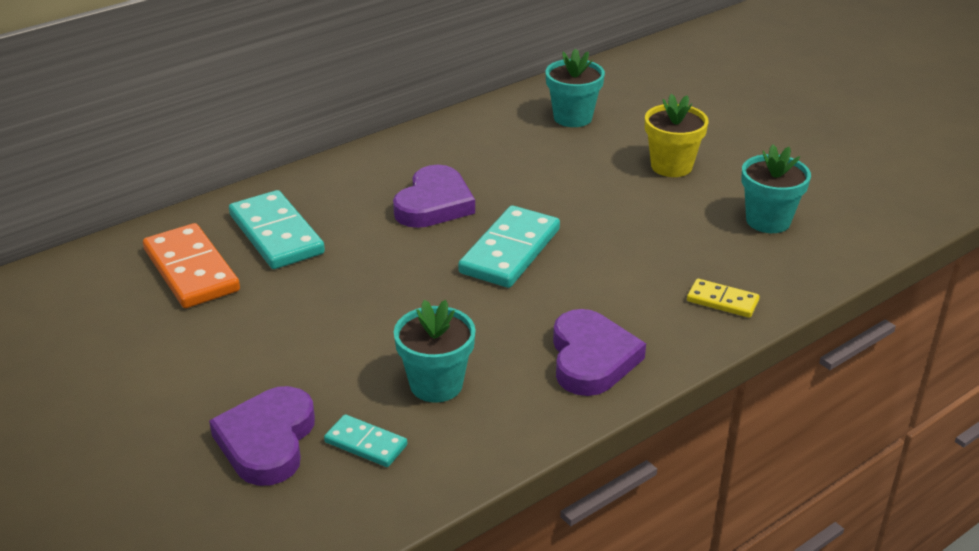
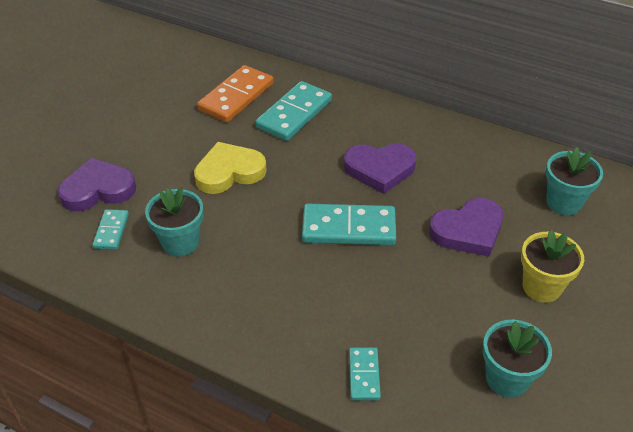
camera: 65 degrees right, 10 degrees up
purple heart [553,309,646,396] -> purple heart moved to [429,198,503,257]
yellow domino [687,279,760,318] -> turquoise domino [349,347,381,400]
none -> yellow heart [194,142,267,194]

